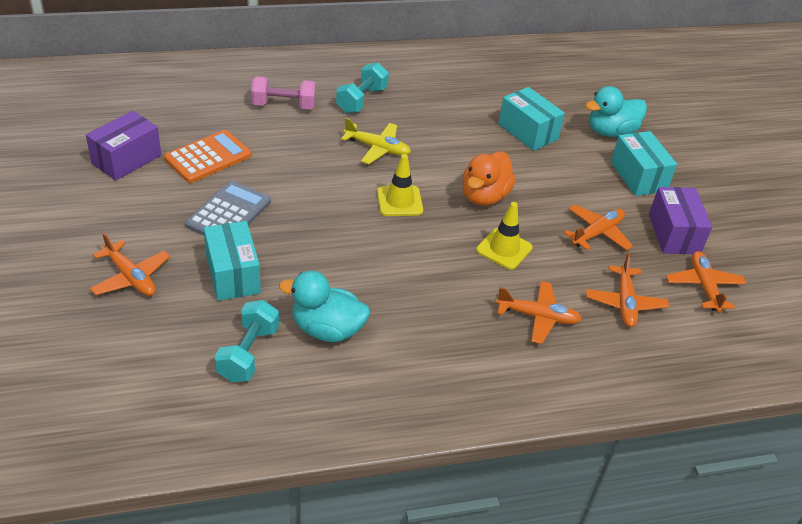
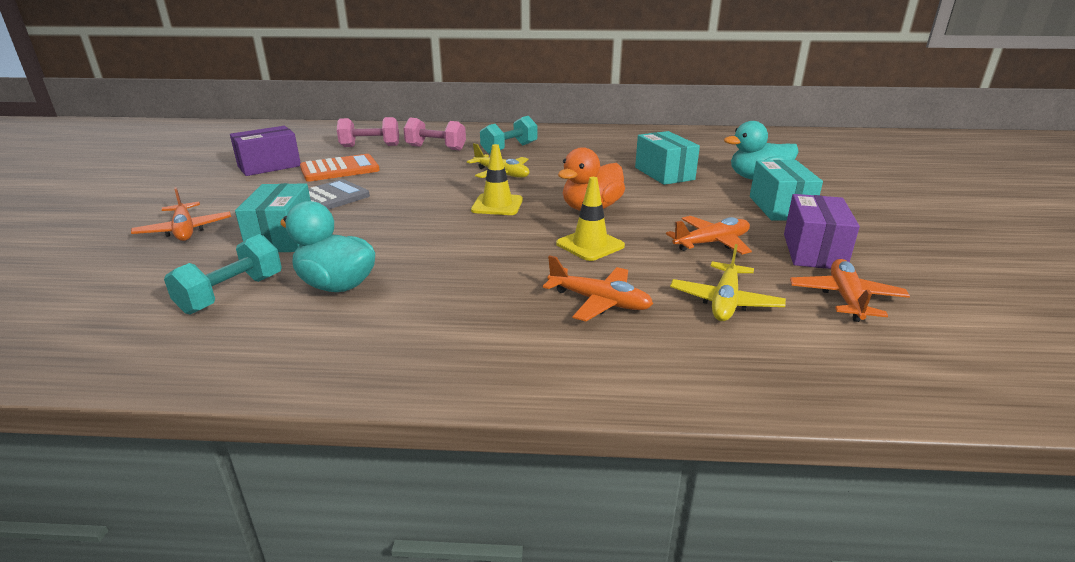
camera: 20 degrees right, 15 degrees down
orange plane [586,253,669,327] -> yellow plane [670,244,786,321]
none -> pink dumbbell [337,117,399,147]

